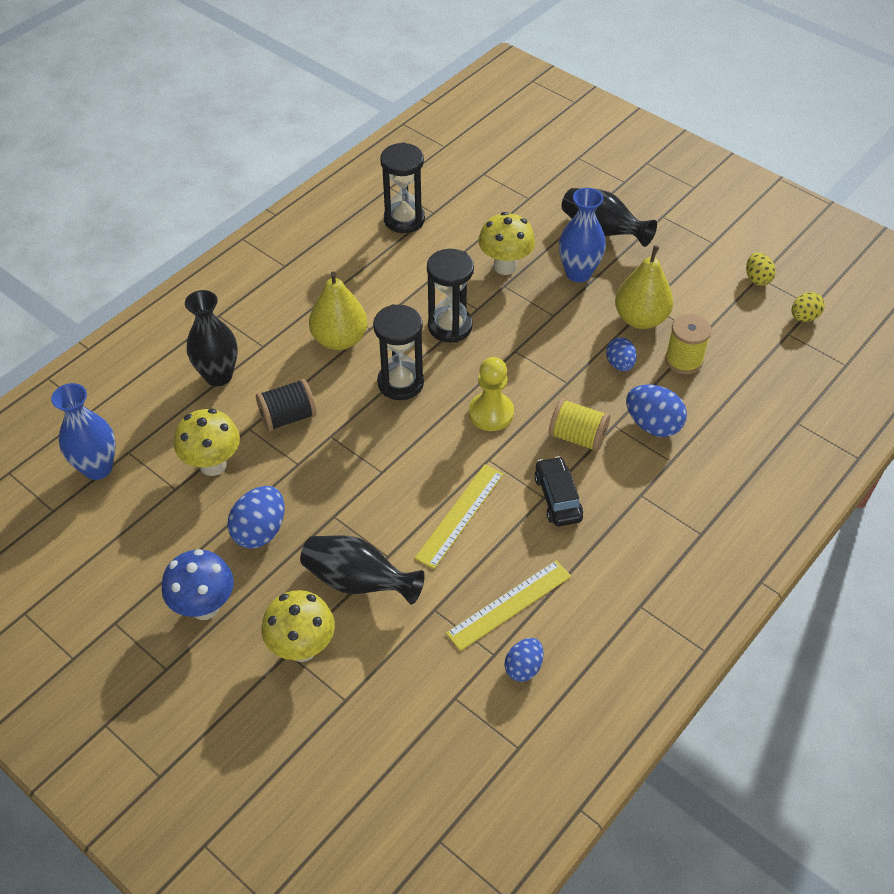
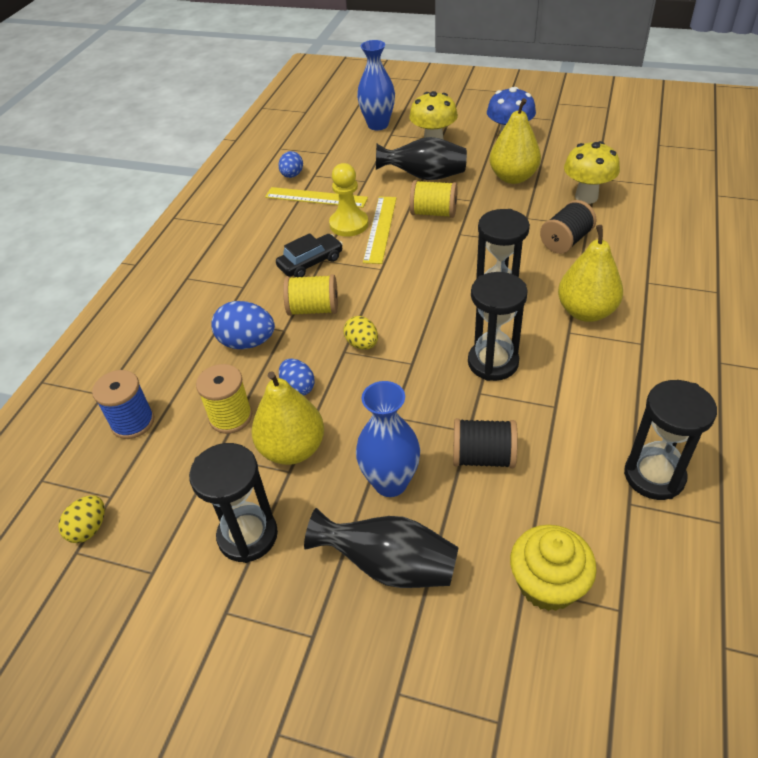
camera: 160 degrees right, 5 degrees down
blue vase [51,383,115,480] -> blue vase moved to [357,40,395,131]
black vase [185,290,238,386] -> none
blue egg [227,486,285,549] -> yellow pear [490,98,541,184]
yellow ruler [446,560,571,651] -> yellow ruler turned 75 degrees clockwise [265,187,368,208]
yellow pawn [469,357,514,431] -> yellow pawn moved to [329,163,369,237]
yellow mushroom [478,212,535,275] -> black spool [453,418,518,468]
black car [534,456,583,526] -> black car turned 90 degrees counterclockwise [276,233,343,277]
yellow egg [746,252,776,286] -> yellow egg moved to [343,316,378,350]
none -> blue spool [92,370,154,439]
none -> black hourglass [189,443,278,563]
none -> yellow spool [410,180,458,218]
none -> yellow cupcake [510,525,597,611]

